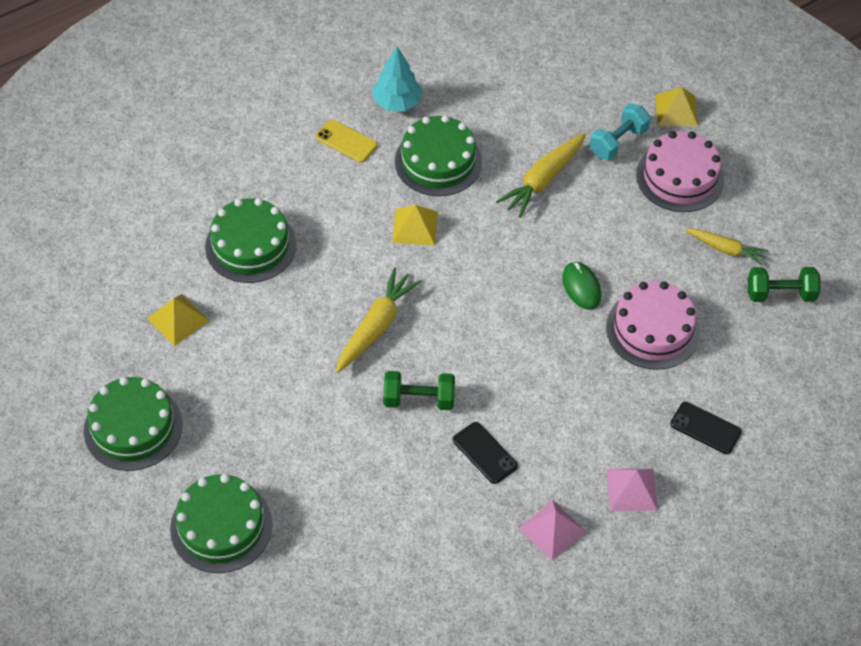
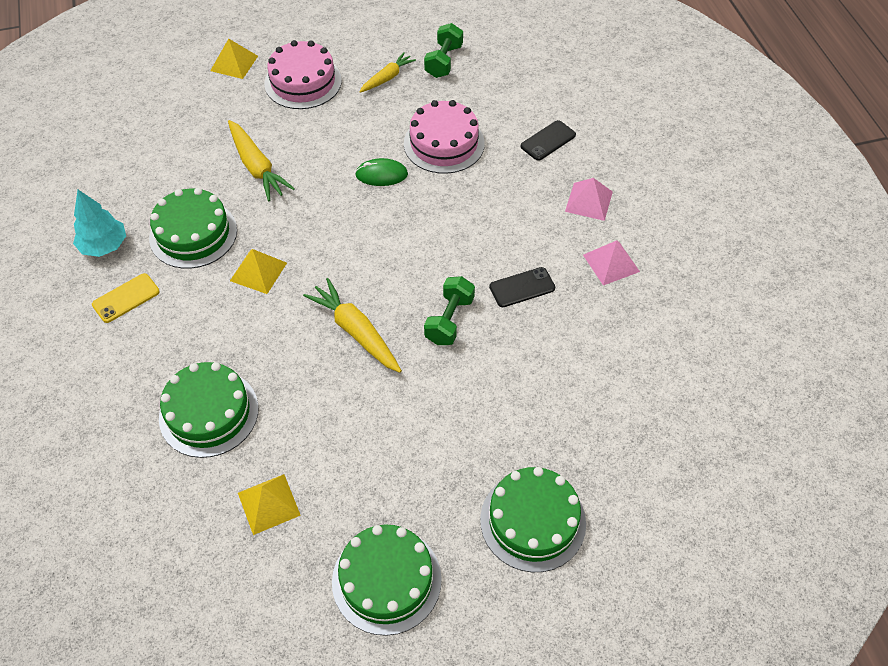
camera: 70 degrees left, 0 degrees up
turquoise dumbbell [590,103,651,160] -> none

